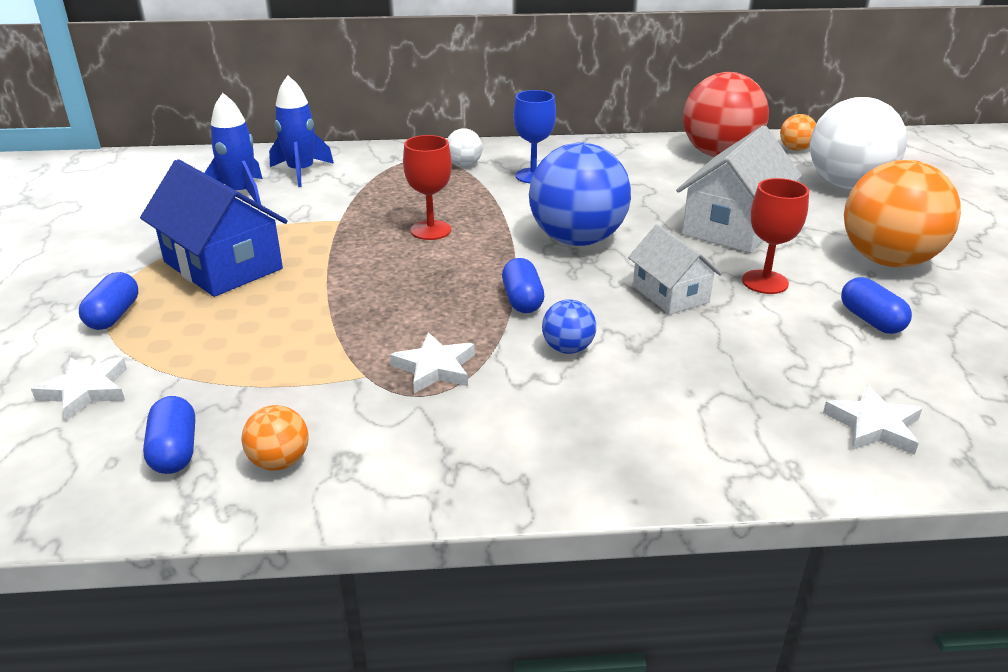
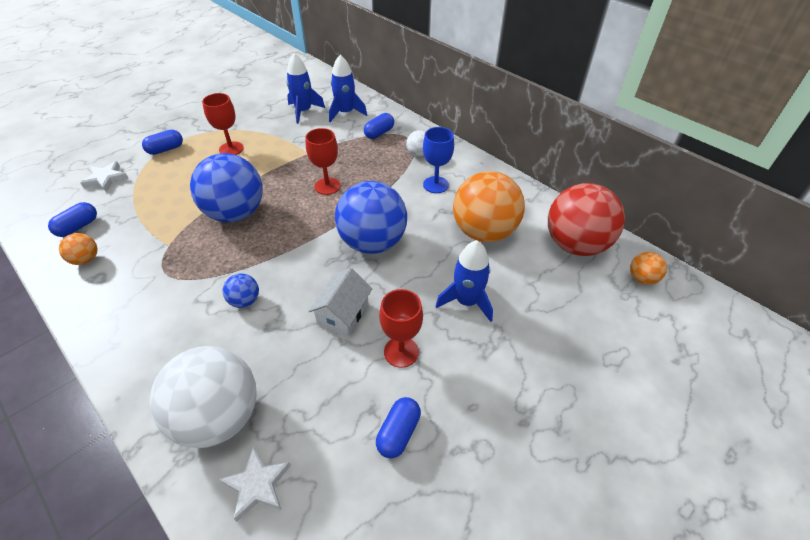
camera: 50 degrees right, 15 degrees up
blue house [140,159,288,297] -> red goblet [202,93,244,155]
white star [390,332,475,393] -> none
blue capsule [502,258,544,313] -> blue capsule moved to [364,113,394,139]
white house [676,125,802,253] -> blue rocket [435,240,493,322]
white ball [810,97,907,189] -> white ball moved to [150,346,256,448]
orange ball [844,160,961,267] -> orange ball moved to [453,171,525,242]
none -> blue ball [190,153,263,222]

